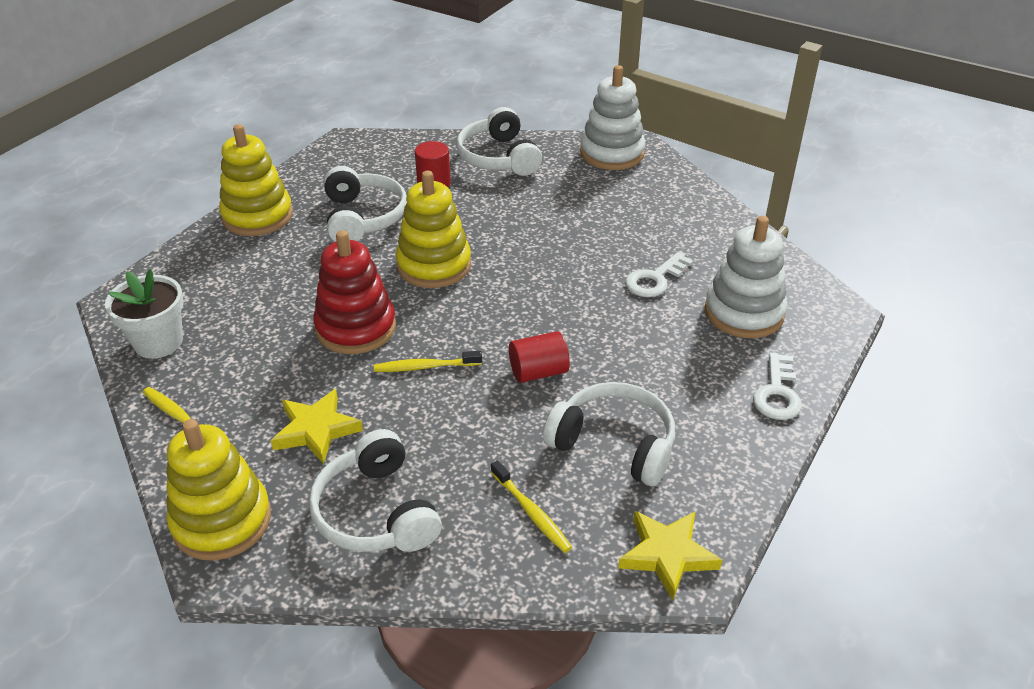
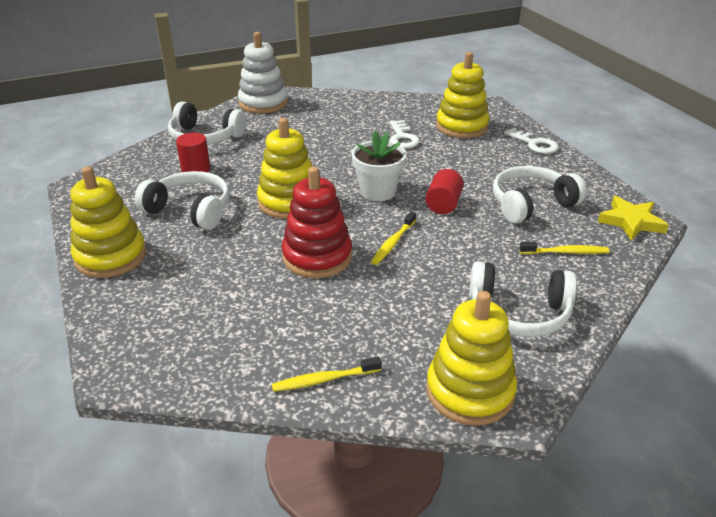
camera: 55 degrees left, 5 degrees down
white flower pot [105,269,184,359] -> white flower pot moved to [351,131,407,201]
yellow star [271,389,363,464] -> none
white stacking toy [705,216,787,338] -> yellow stacking toy [436,52,489,138]

